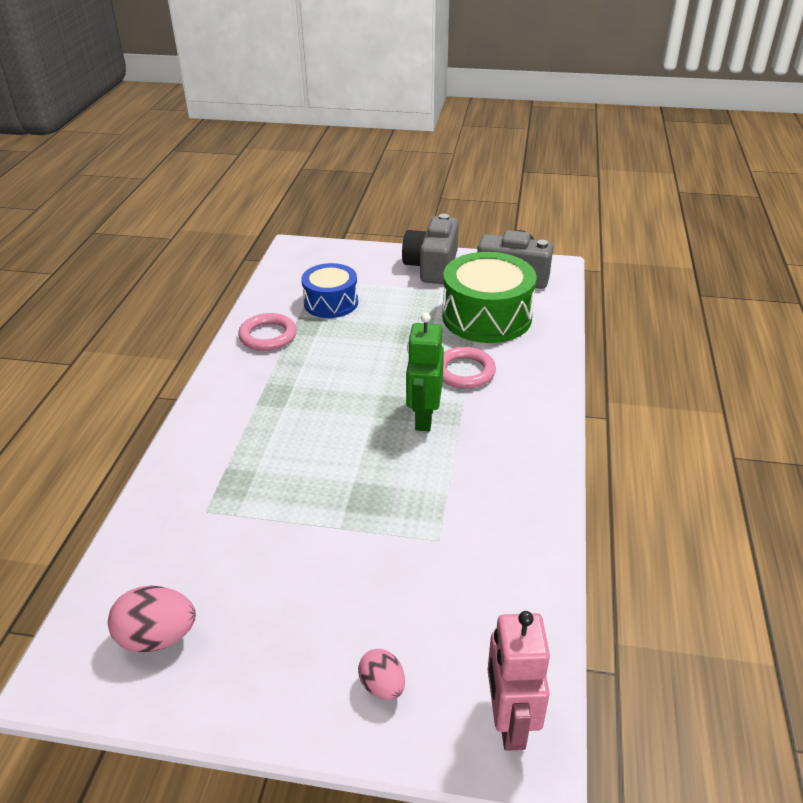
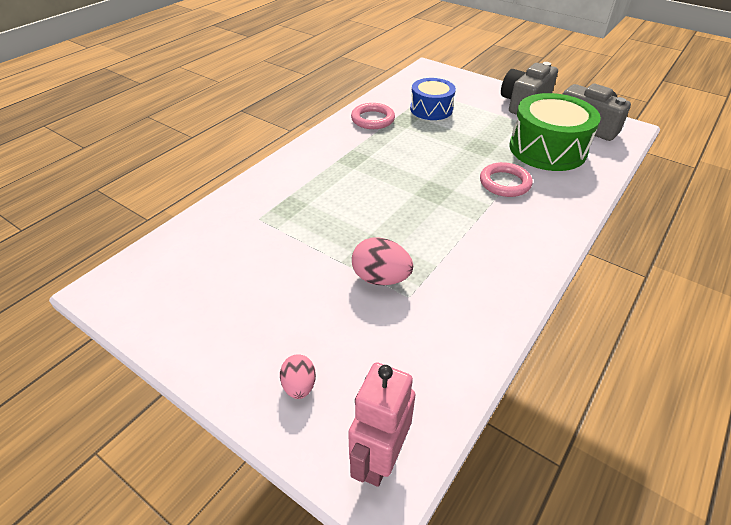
camera: 25 degrees right, 5 degrees up
pink egg [108,586,196,652] -> pink egg moved to [352,237,413,285]
green robot [406,313,444,431] -> none

